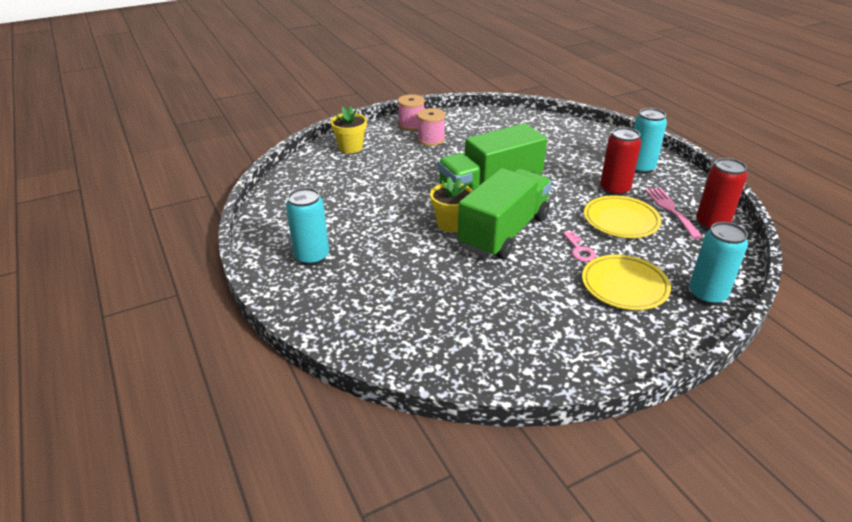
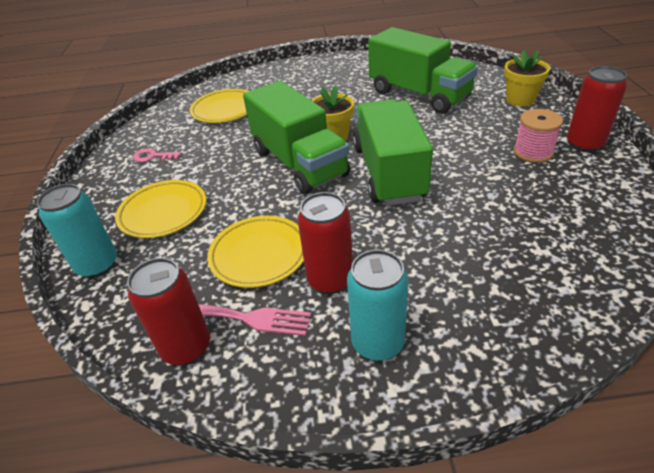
camera: 115 degrees right, 5 degrees up
turquoise can [286,188,329,265] -> none
pink spool [398,94,425,131] -> red can [567,66,627,152]
pink key [563,231,596,262] -> pink key moved to [133,148,182,162]
none -> yellow plate [190,89,249,123]
none -> green truck [368,27,478,114]

